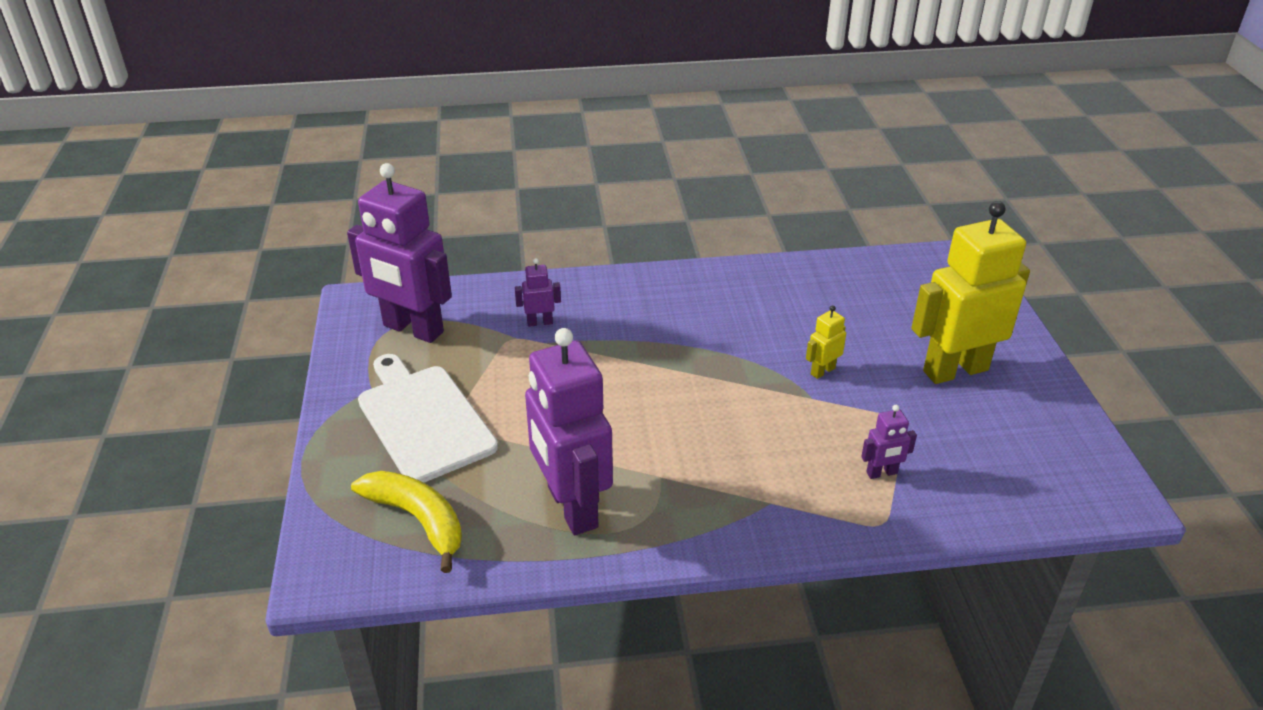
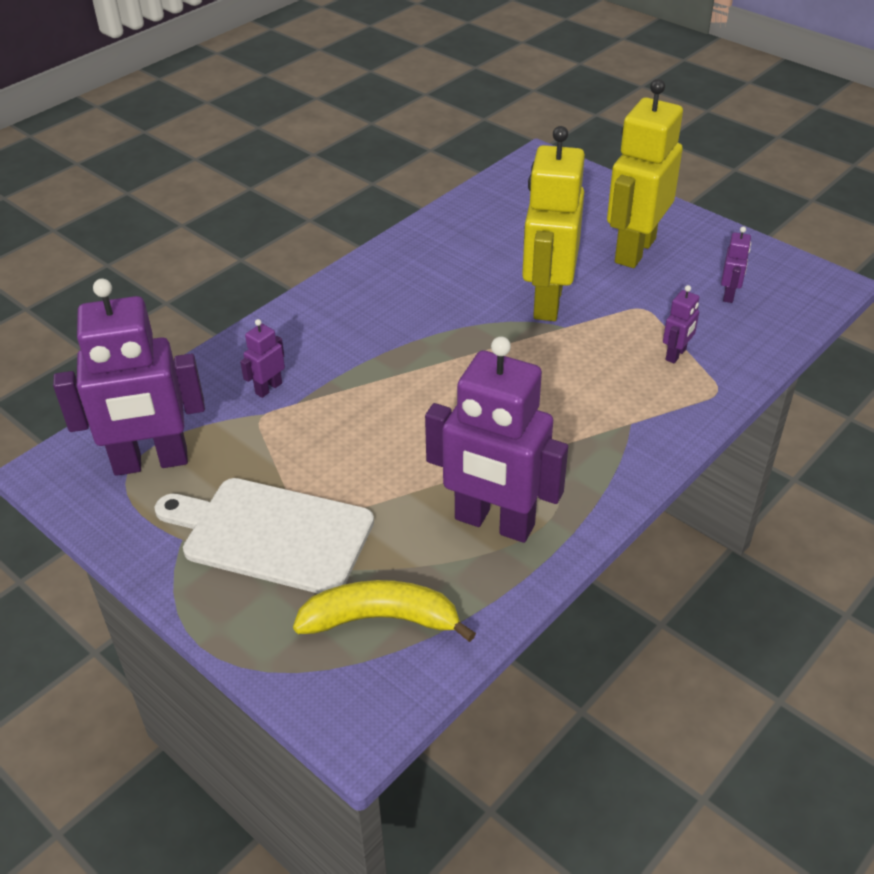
camera: 40 degrees left, 5 degrees up
yellow robot [806,305,846,379] -> yellow robot [522,126,585,321], size x2.39
none -> purple robot [721,227,751,303]

